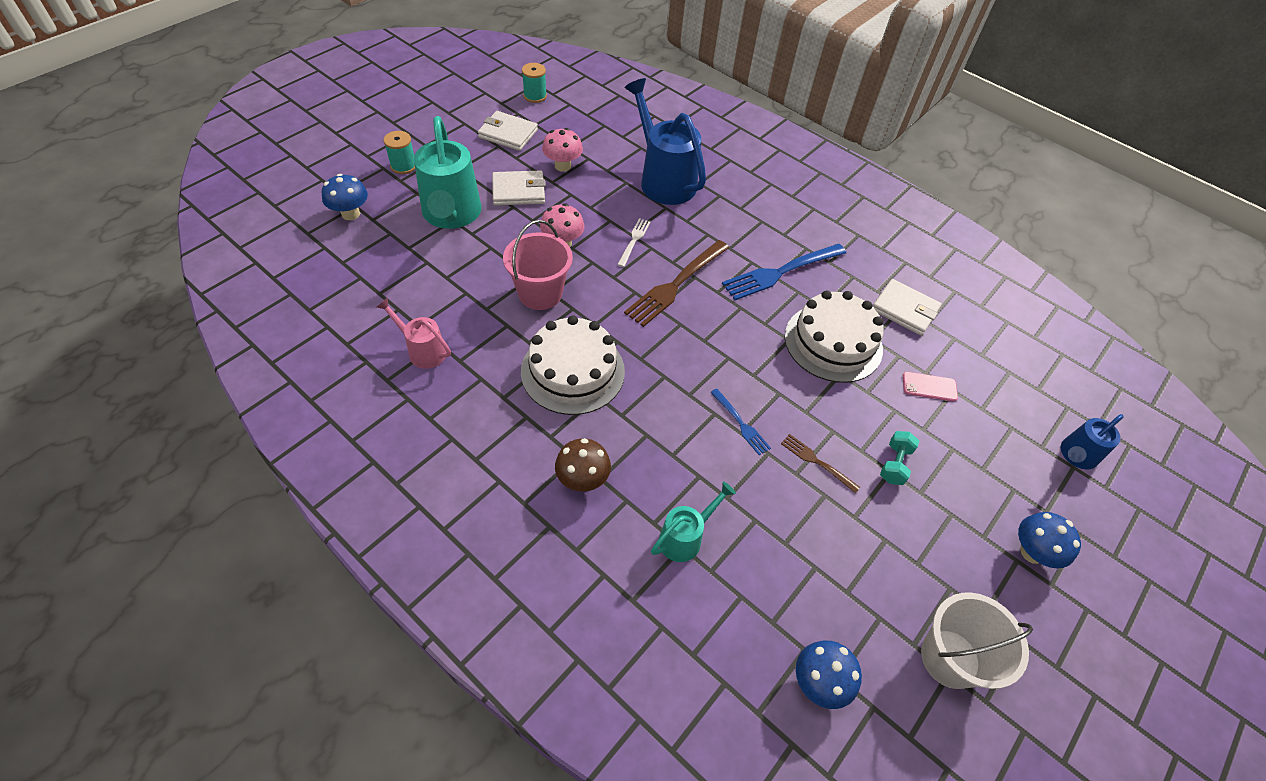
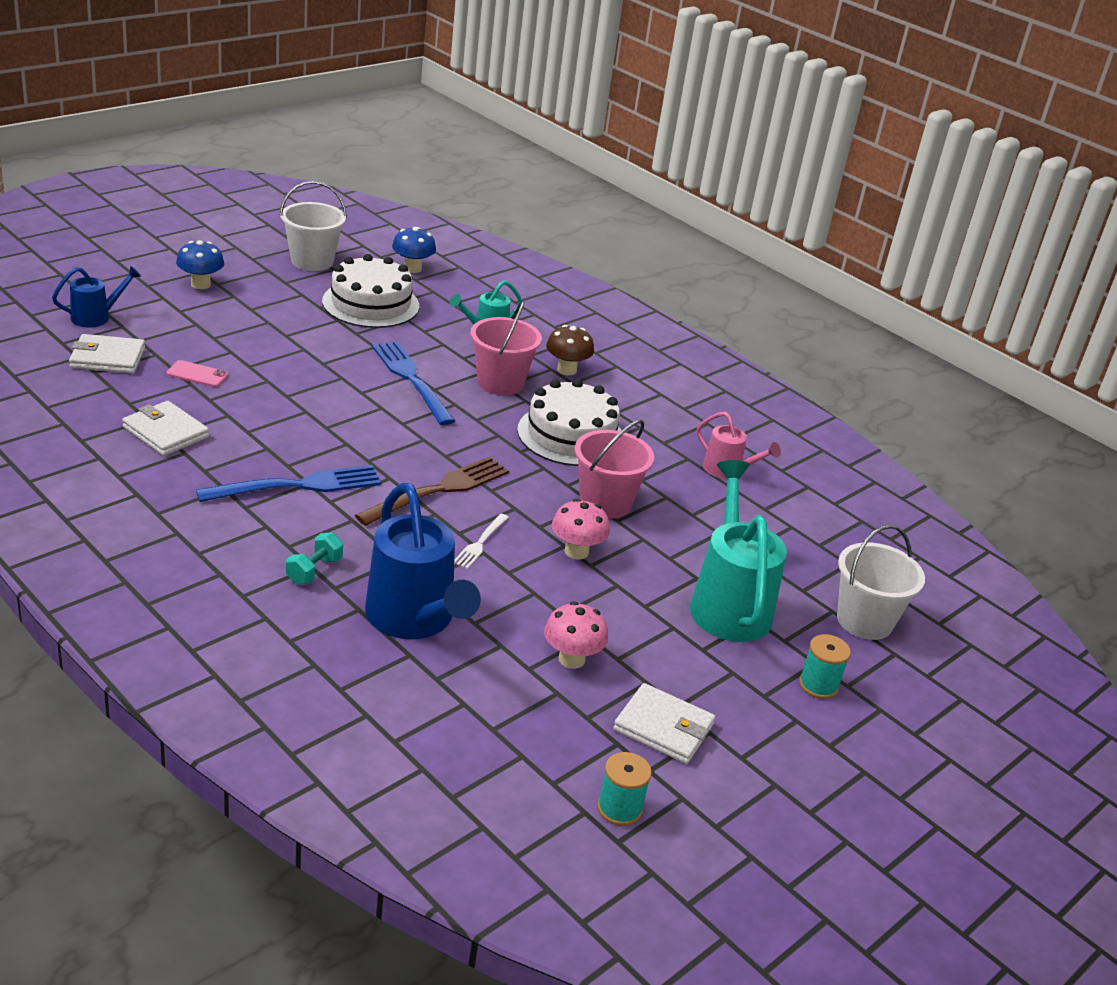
camera: 175 degrees left, 20 degrees down
blue mushroom [322,174,368,220] -> white bucket [837,524,925,640]
white wallet [492,171,545,206] -> white wallet moved to [69,334,145,374]
blue fork [710,389,771,455] -> blue fork [372,341,455,425], size x1.92
brown fork [781,434,861,494] -> none
white cake [785,290,884,383] -> white cake moved to [322,254,419,328]
turquoise dumbbell [880,431,919,485] -> turquoise dumbbell moved to [286,532,343,584]
none -> pink bucket [470,300,542,395]

